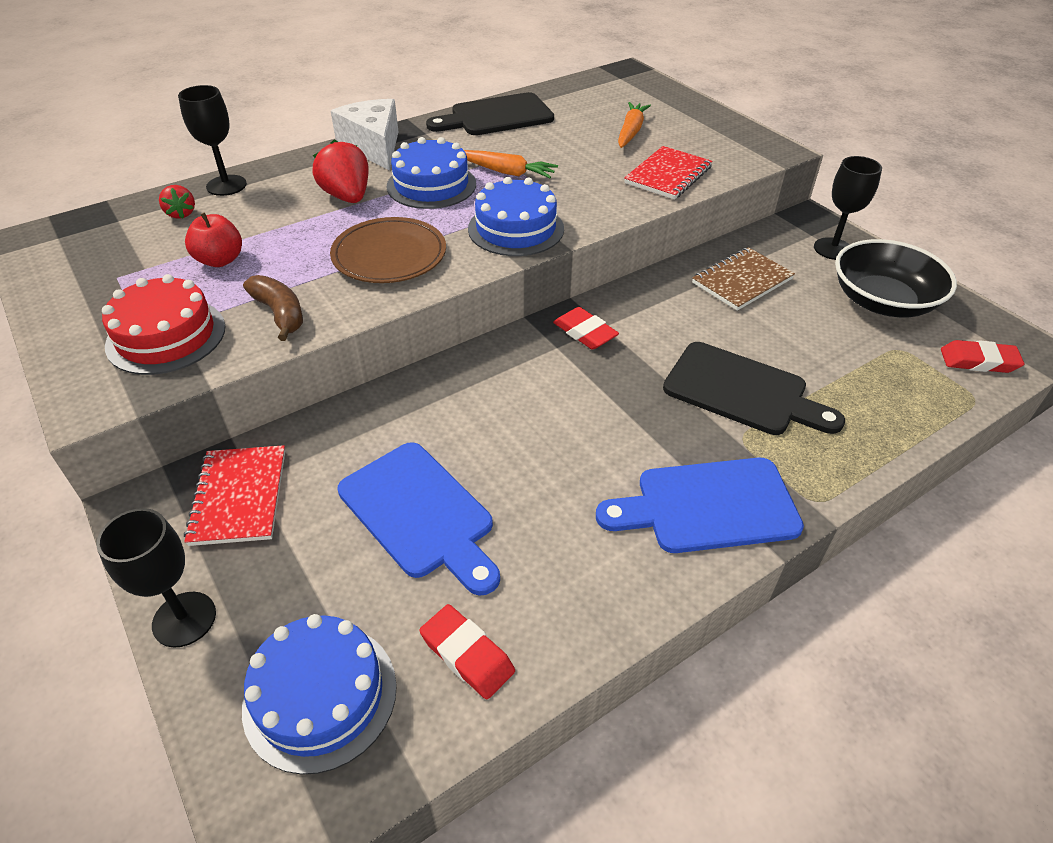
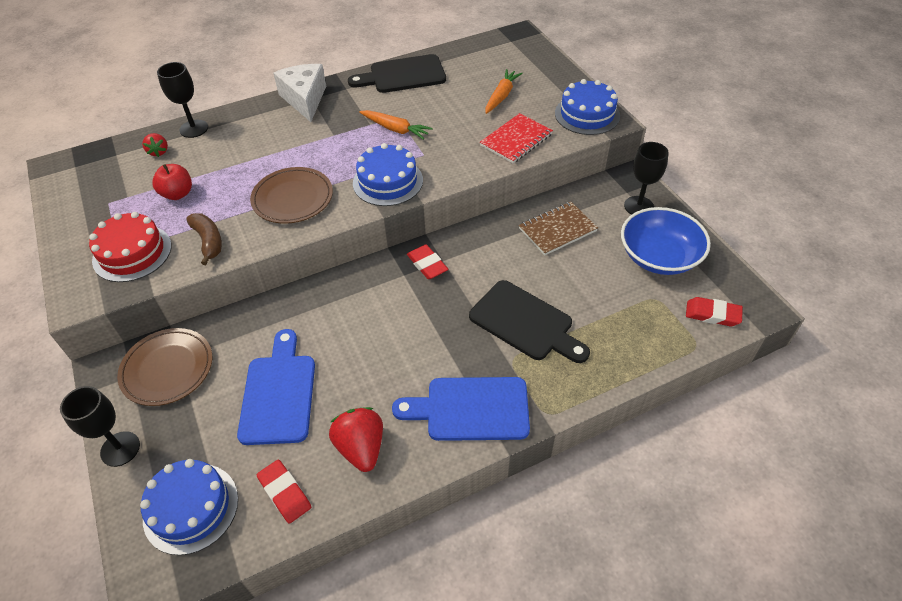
camera: 10 degrees right, 5 degrees up
red notebook [184,445,285,546] -> brown plate [117,328,212,406]
red strawberry [313,140,369,203] -> red strawberry moved to [329,407,383,472]
blue cutting board [337,442,500,596] -> blue cutting board turned 150 degrees counterclockwise [237,329,315,445]
blue cake [386,137,476,209] -> blue cake moved to [555,79,620,135]
black bowl [835,239,957,317] -> blue bowl [621,207,711,275]

